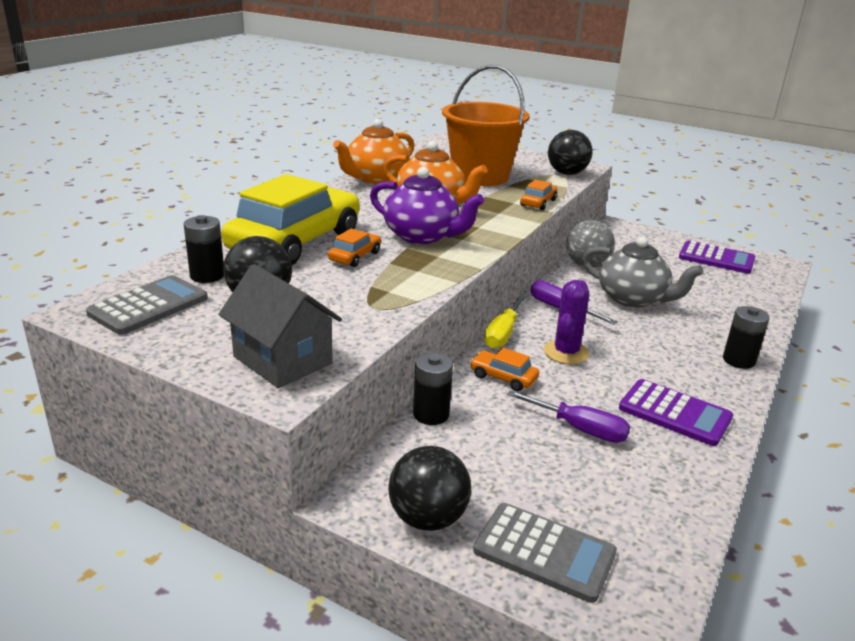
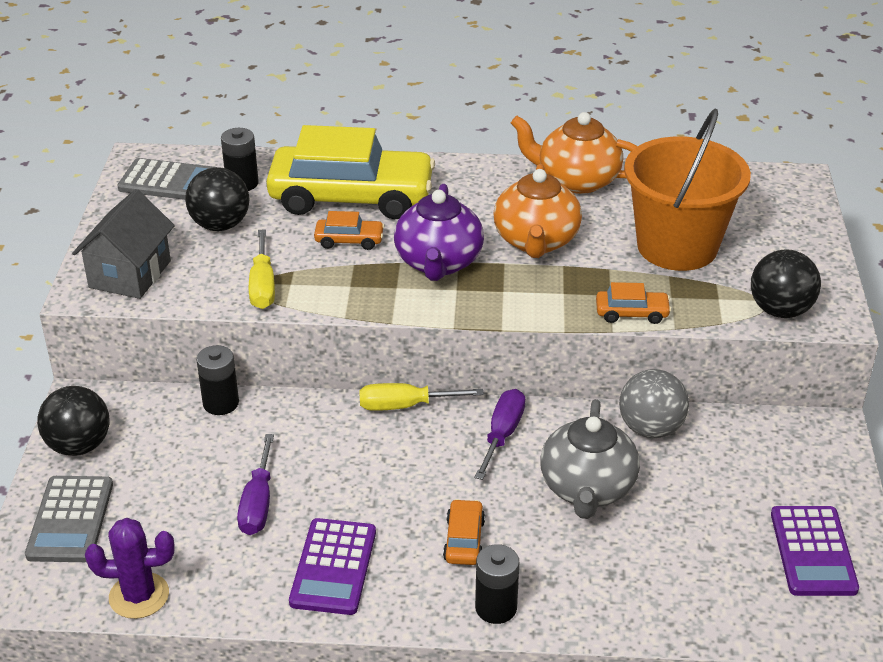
camera: 65 degrees right, 10 degrees up
orange car [470,348,539,391] -> orange car moved to [443,499,485,565]
purple cactus [544,280,589,364] -> purple cactus moved to [85,518,175,619]
none -> yellow screwdriver [249,229,275,309]

